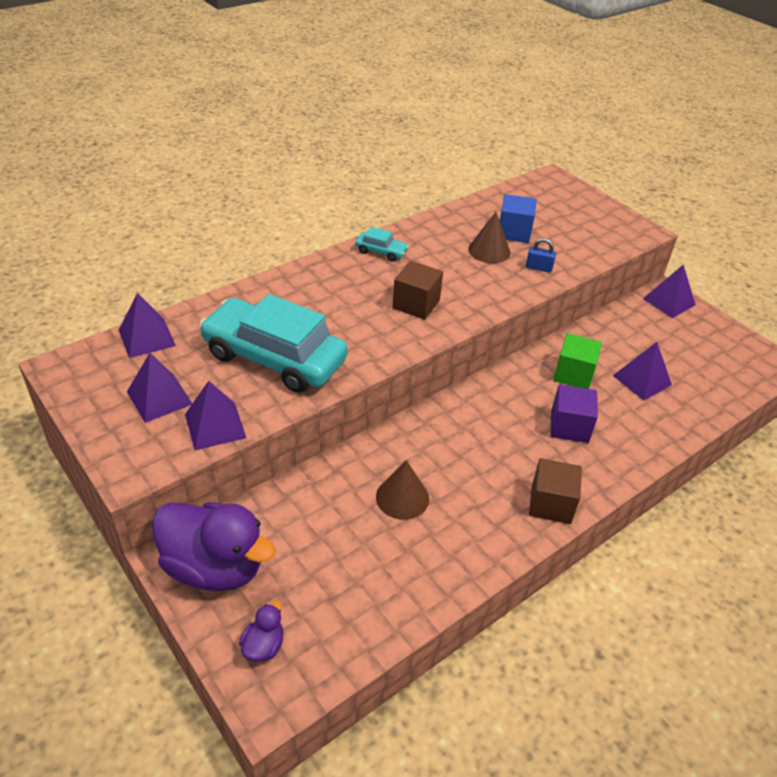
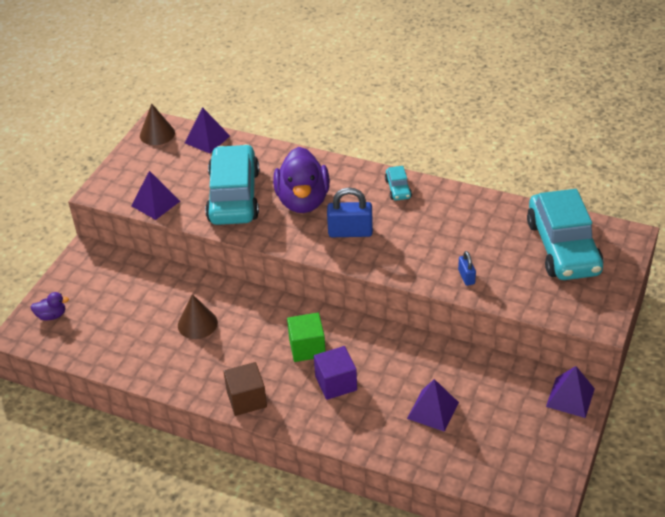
camera: 65 degrees right, 0 degrees up
purple pyramid [127,353,192,423] -> none
purple duck [152,502,276,591] -> purple duck moved to [273,147,330,213]
brown cube [392,261,443,320] -> blue padlock [327,188,373,237]
brown cone [468,212,510,263] -> brown cone moved to [140,103,175,145]
blue cube [500,194,537,243] -> none
green cube [553,333,602,389] -> green cube moved to [287,313,326,362]
none -> turquoise car [527,189,603,280]

